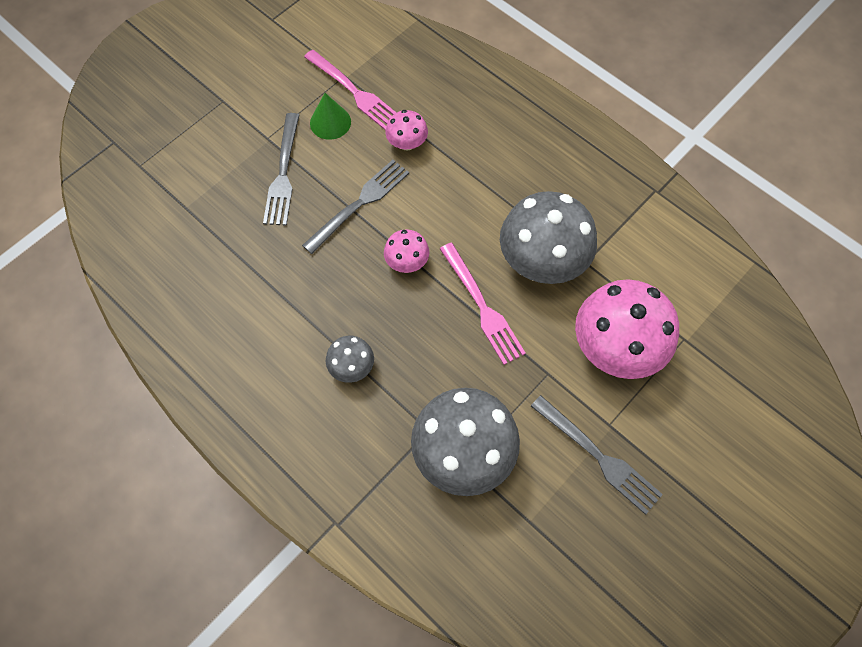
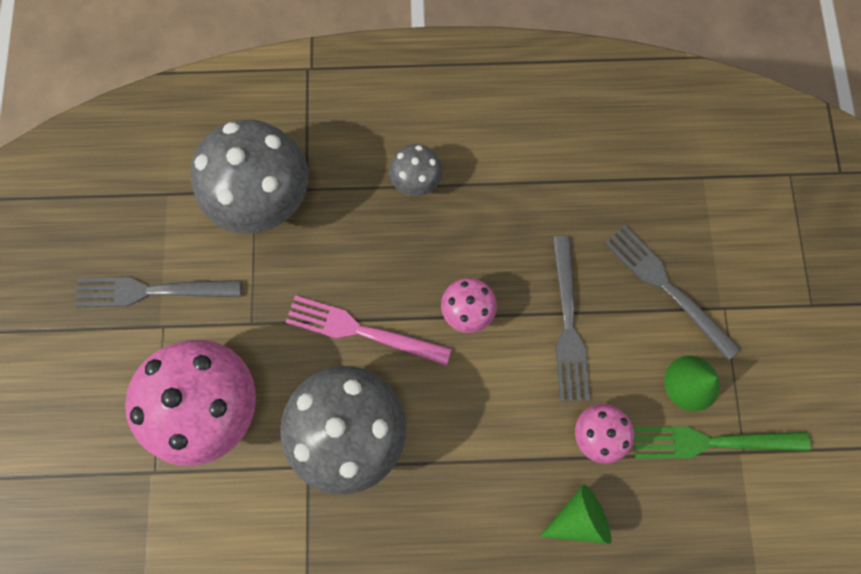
camera: 135 degrees right, 10 degrees up
pink fork [304,50,396,131] -> green fork [633,427,811,458]
none -> green cone [539,484,611,544]

